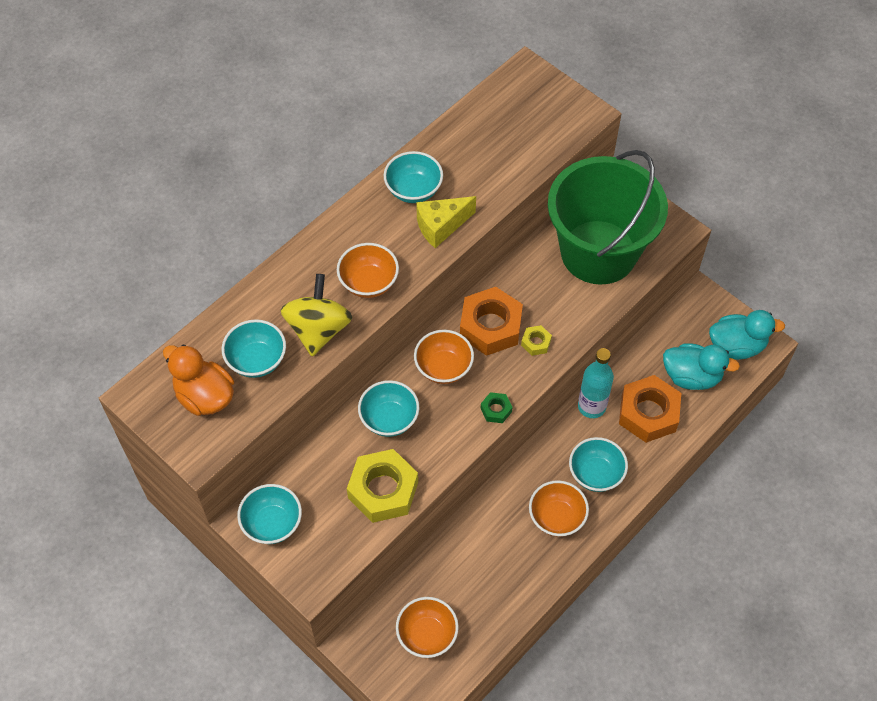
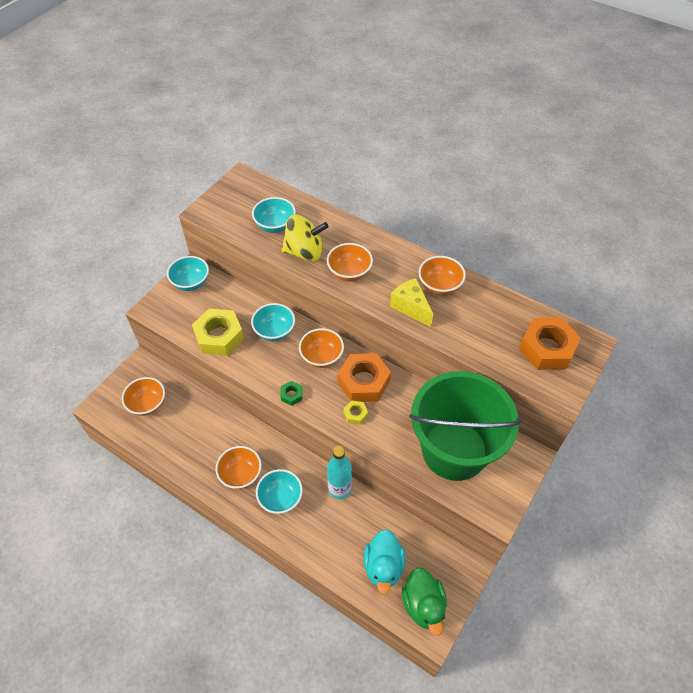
camera: 80 degrees right, 5 degrees down
orange duck [163,344,234,416] -> none
turquoise bowl [384,151,443,203] -> orange bowl [418,256,466,295]
orange nut [619,375,681,443] -> orange nut moved to [519,318,581,370]
turquoise duck [709,310,785,360] -> green duck [402,567,447,636]

